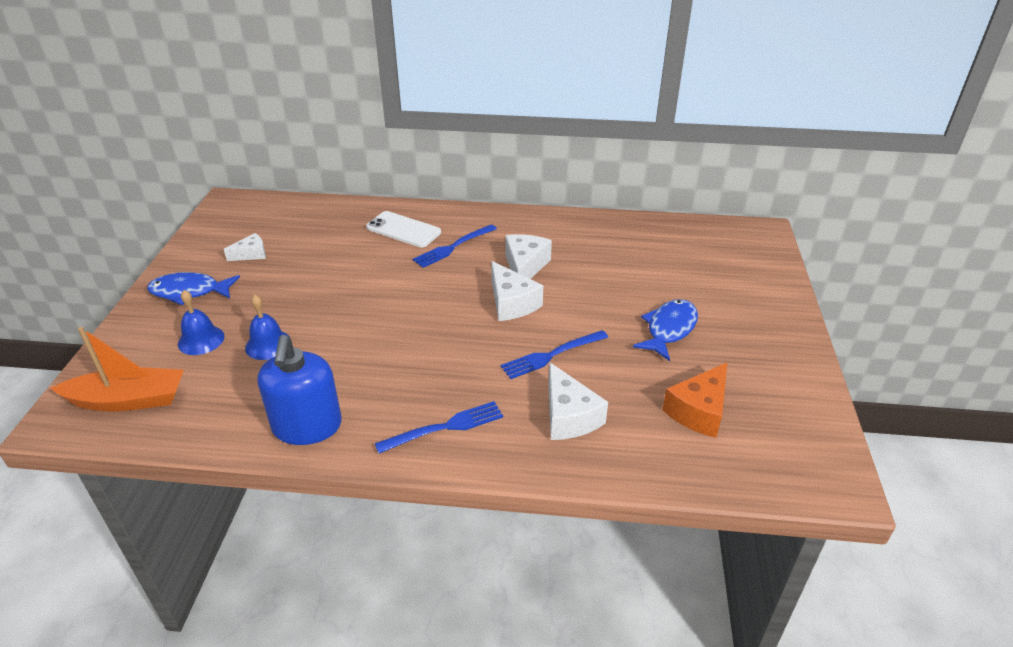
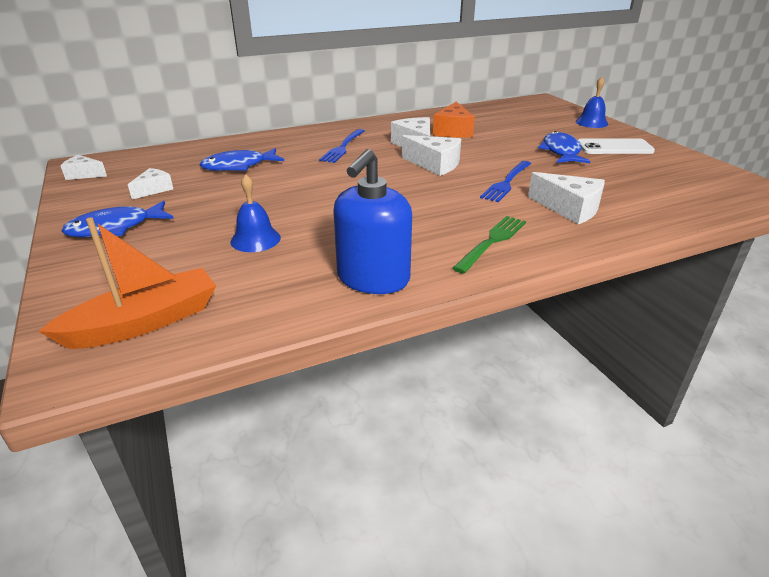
camera: 30 degrees left, 5 degrees down
blue bell [178,290,225,355] -> blue bell moved to [575,77,608,128]
blue soap dispenser [258,335,342,445] -> blue soap dispenser turned 60 degrees clockwise [333,149,412,294]
white phone [366,211,441,247] -> white phone moved to [578,138,655,154]
blue fork [375,401,503,453] -> green fork [453,216,526,274]
orange cheese [662,363,727,438] -> orange cheese moved to [433,102,475,138]
none -> white cheese [61,155,107,180]
none -> blue fish [200,148,284,171]

